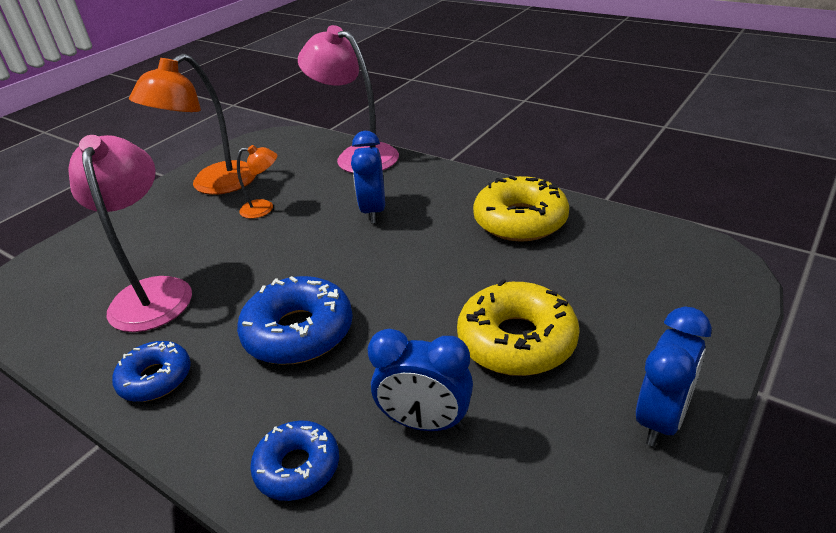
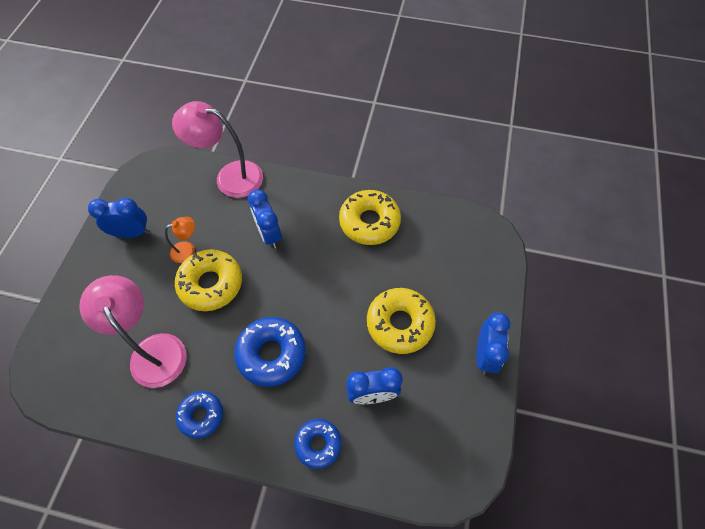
camera: 25 degrees left, 25 degrees up
orange lamp [129,54,256,195] -> blue clock [88,198,150,238]
none -> yellow donut [175,249,242,311]

